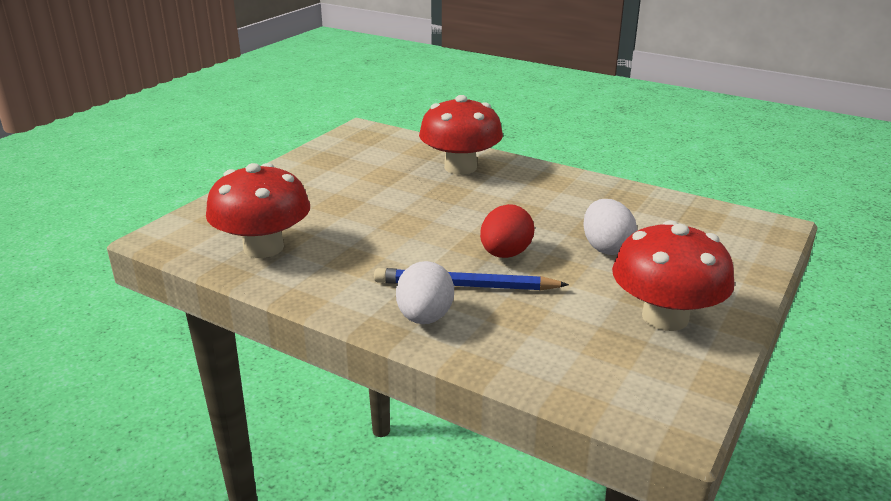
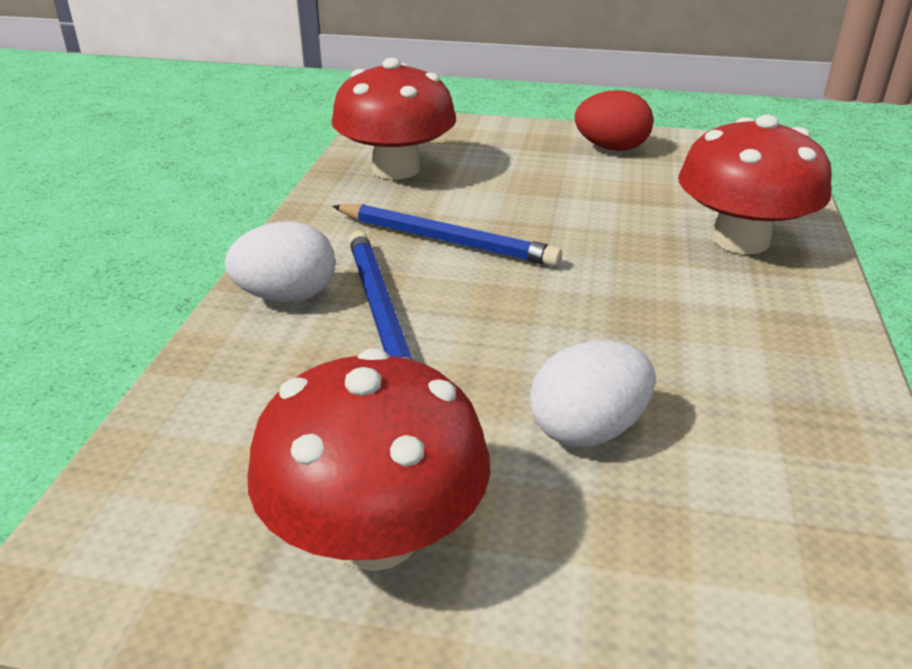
camera: 70 degrees right, 5 degrees up
red egg [480,204,535,258] -> red egg moved to [575,90,654,151]
none -> blue pencil [332,204,562,267]

